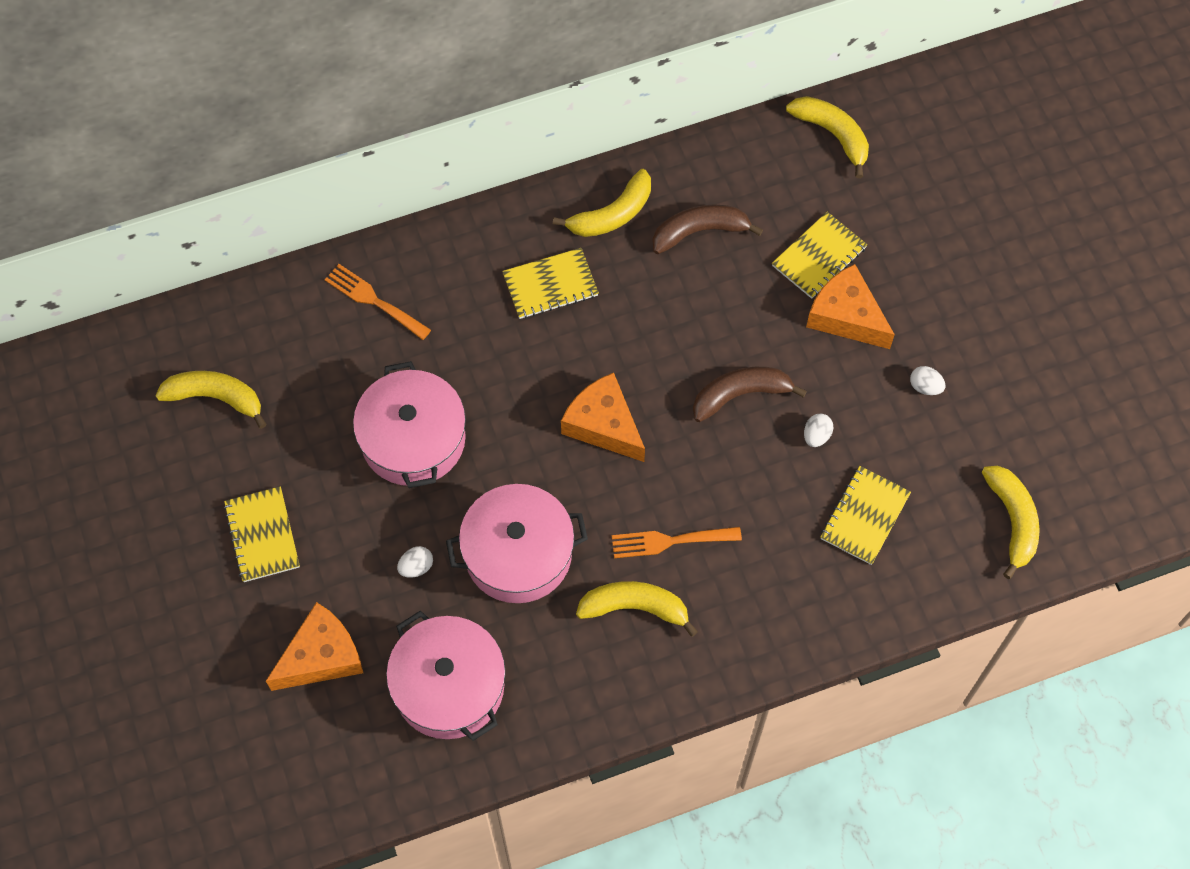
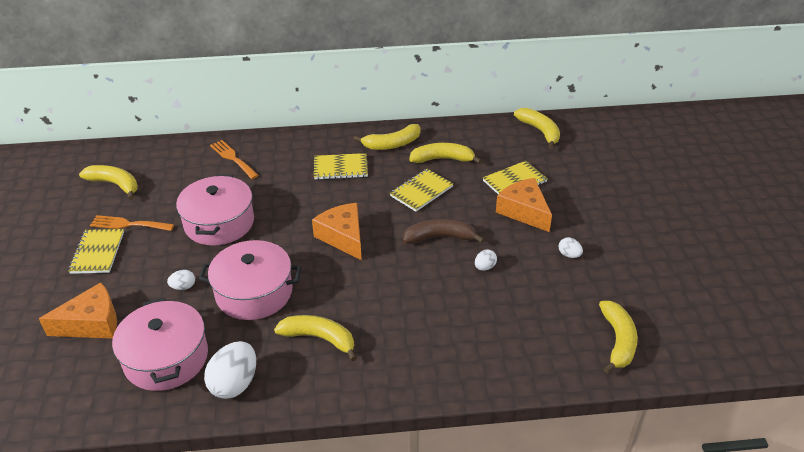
camera: 15 degrees right, 25 degrees down
orange fork [612,527,742,558] -> orange fork moved to [90,215,174,231]
brown banana [652,204,763,254] -> yellow banana [409,143,482,164]
yellow notebook [820,466,911,565] -> yellow notebook moved to [390,169,454,212]
none -> white egg [204,341,256,399]

